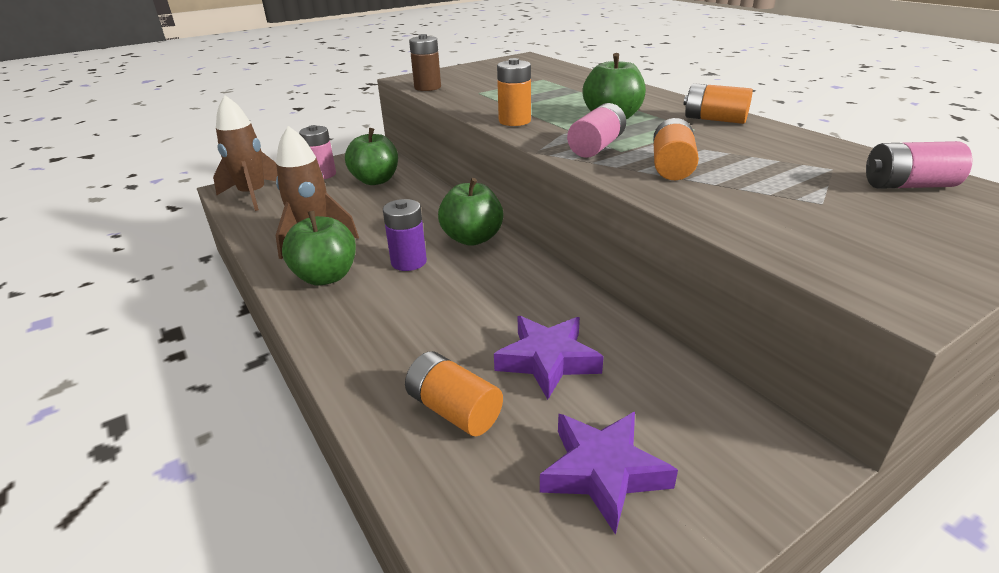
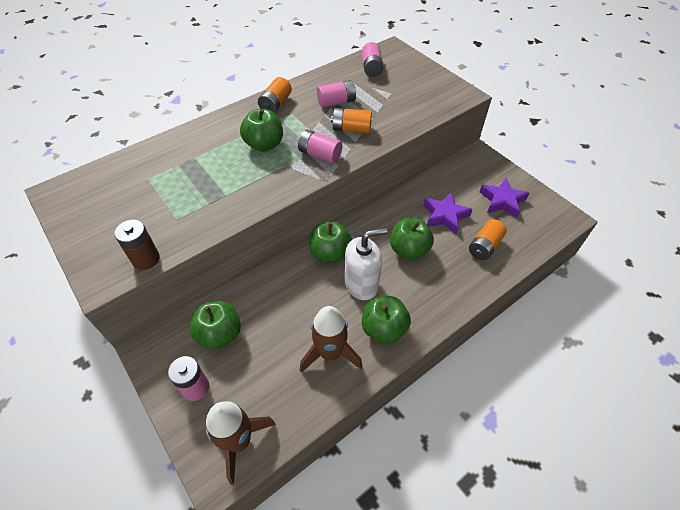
camera: 95 degrees left, 20 degrees up
purple battery [383,199,427,271] -> white soap dispenser [345,228,387,300]
orange battery [497,58,531,126] -> none
none -> pink battery [317,80,356,108]
none -> green apple [390,218,434,260]

